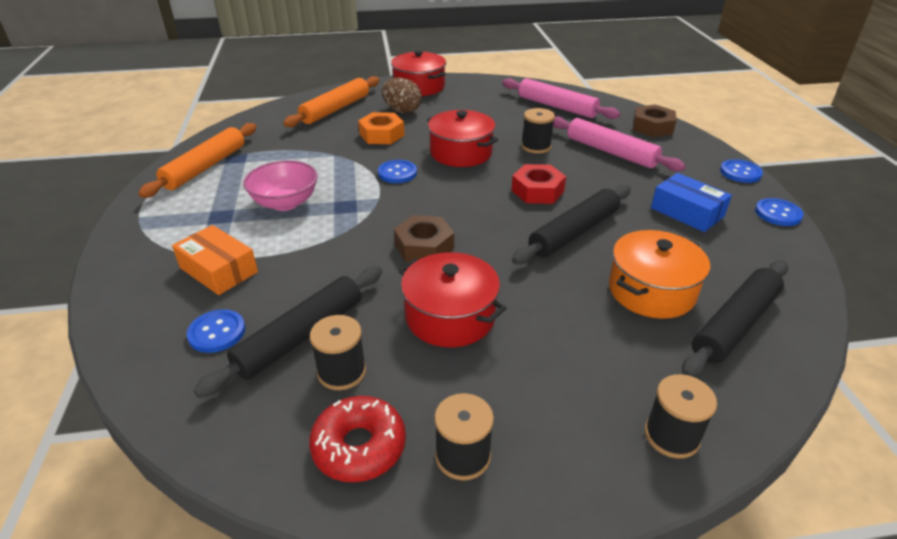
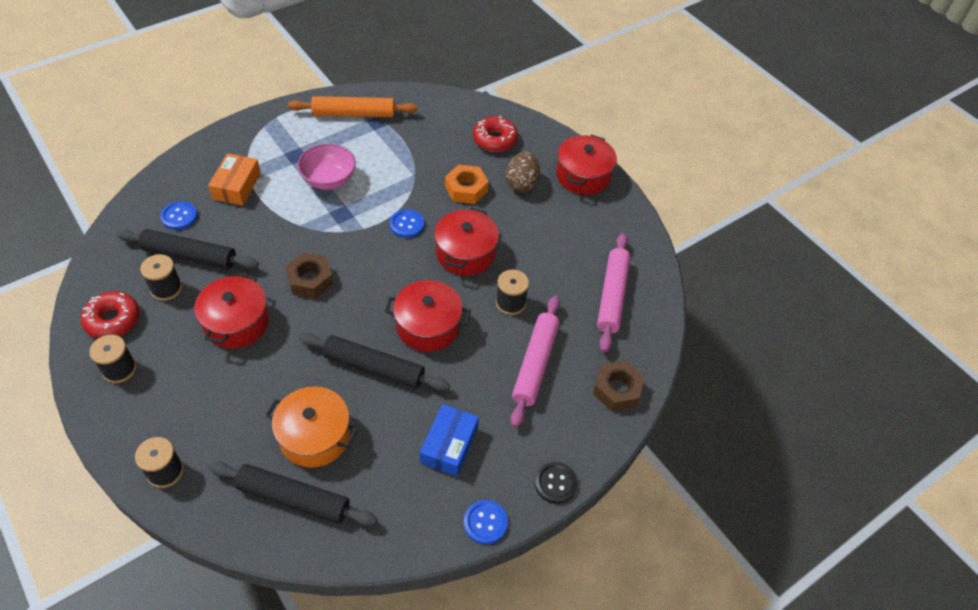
camera: 60 degrees right, 15 degrees up
orange rolling pin [283,76,379,127] -> red donut [473,116,518,152]
red nut [511,164,566,204] -> red pot [385,280,471,352]
blue button [720,159,763,183] -> black button [535,462,578,504]

